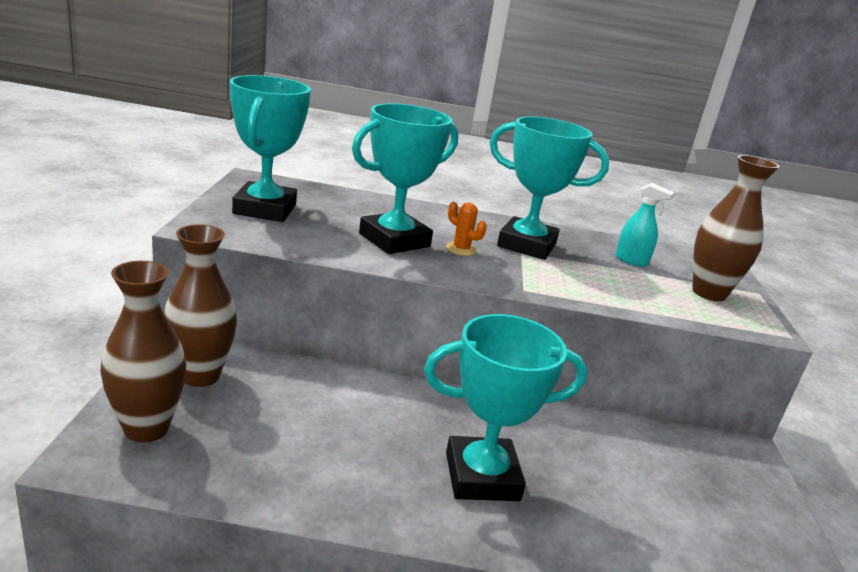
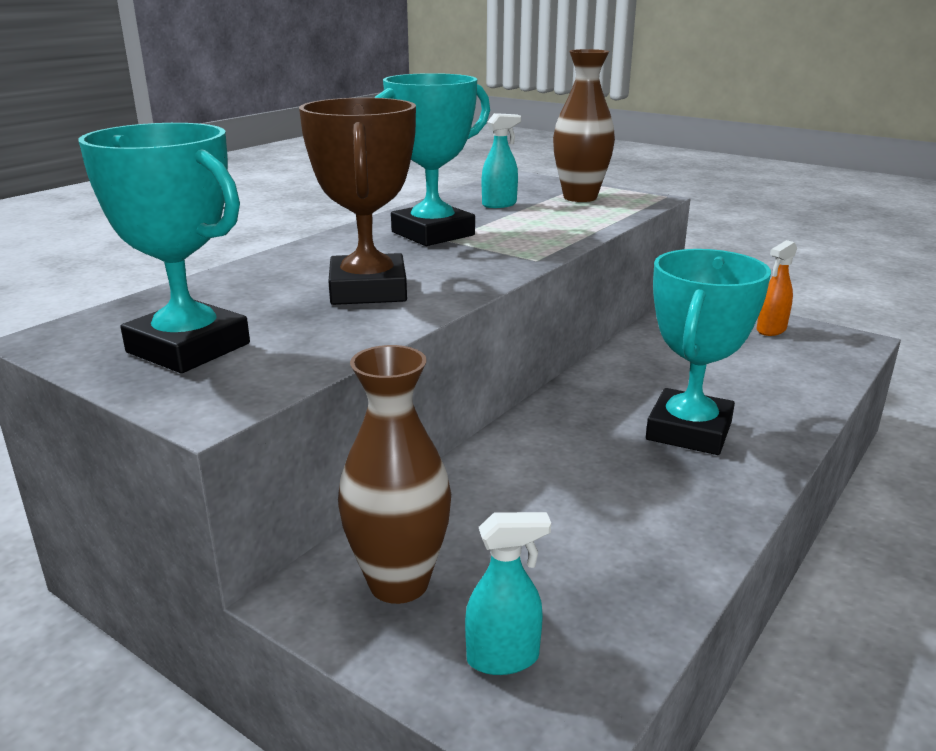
camera: 55 degrees left, 0 degrees up
brown vase [100,261,186,442] -> turquoise spray bottle [465,512,551,675]
turquoise trophy [352,103,458,254] -> brown trophy [299,98,416,305]
orange cactus [446,202,487,256] -> none
none -> orange spray bottle [757,240,797,336]

